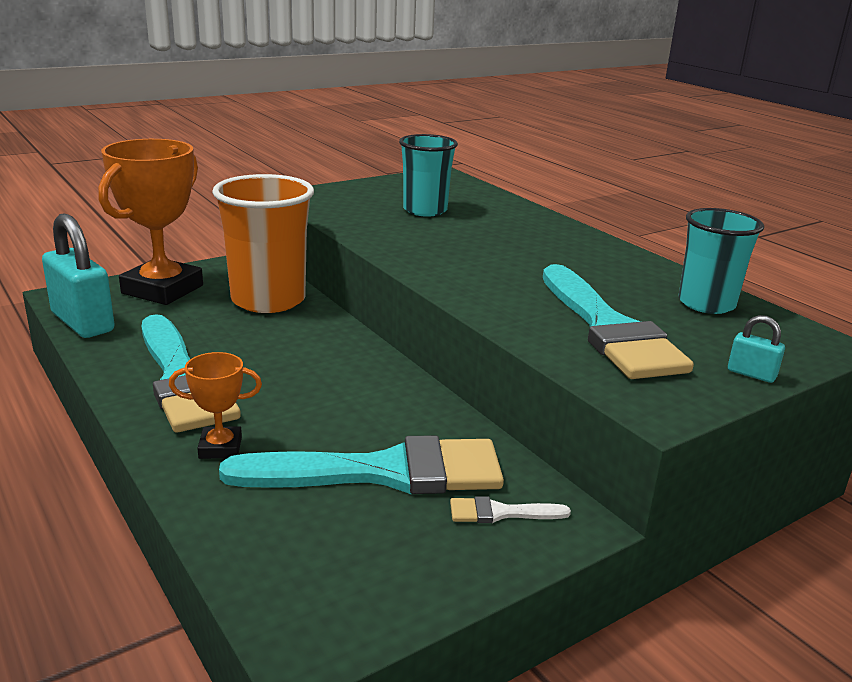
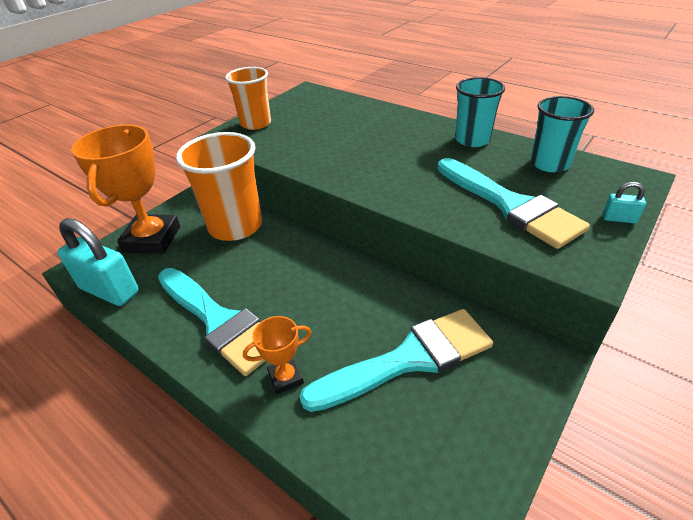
camera: 15 degrees left, 15 degrees up
turquoise cup [399,134,458,217] -> turquoise cup moved to [455,77,505,147]
white brush [450,496,571,523] -> none
none -> orange cup [225,67,271,130]

